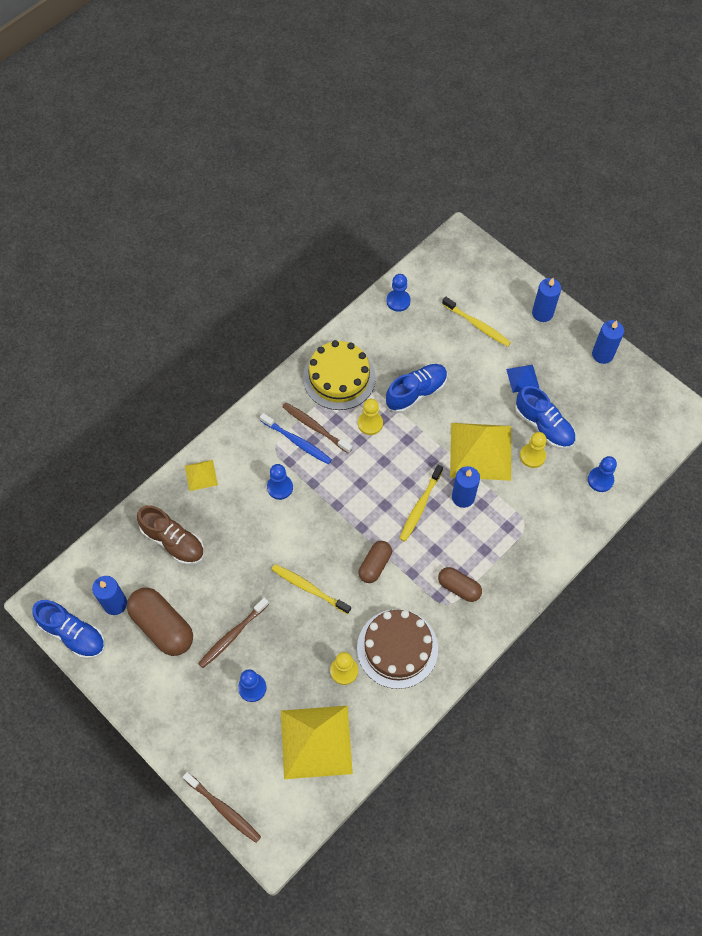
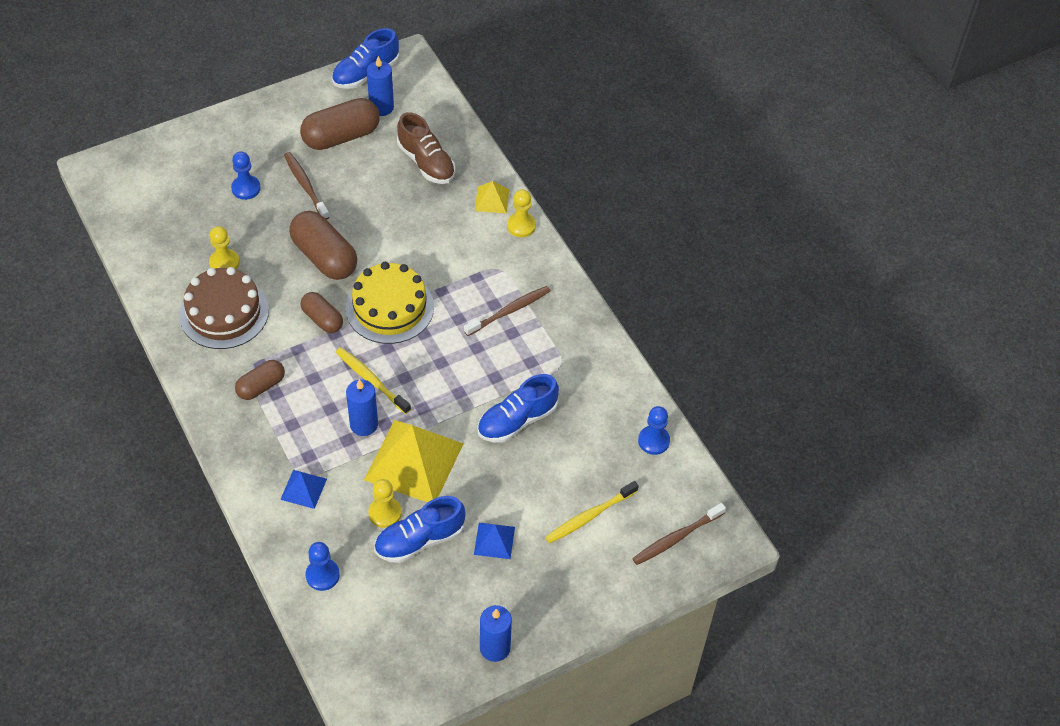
camera: 105 degrees right, 10 degrees down
brown shoe [137,505,204,565] -> brown shoe turned 90 degrees counterclockwise [397,112,455,184]
brown toothbrush [183,772,261,843] -> brown toothbrush moved to [632,503,726,565]
blue toothbrush [260,413,332,464] -> none
blue pawn [267,464,293,500] -> none
yellow toothbrush [271,564,351,614] -> brown capsule [289,211,357,280]
yellow pyramid [281,706,353,779] -> none
yellow cake [303,340,376,410] -> yellow cake moved to [346,262,434,344]
yellow pawn [358,399,383,435] -> yellow pawn moved to [507,189,536,237]
blue shoe [386,364,448,413] -> blue shoe turned 75 degrees clockwise [477,374,559,443]
blue candle [532,278,561,322] -> none
none -> blue pyramid [280,470,327,509]

